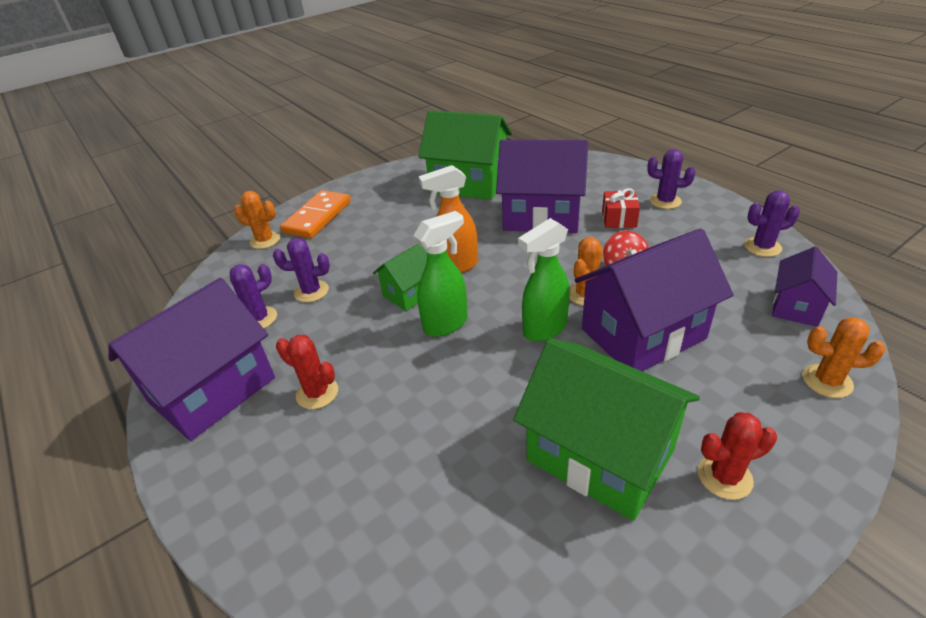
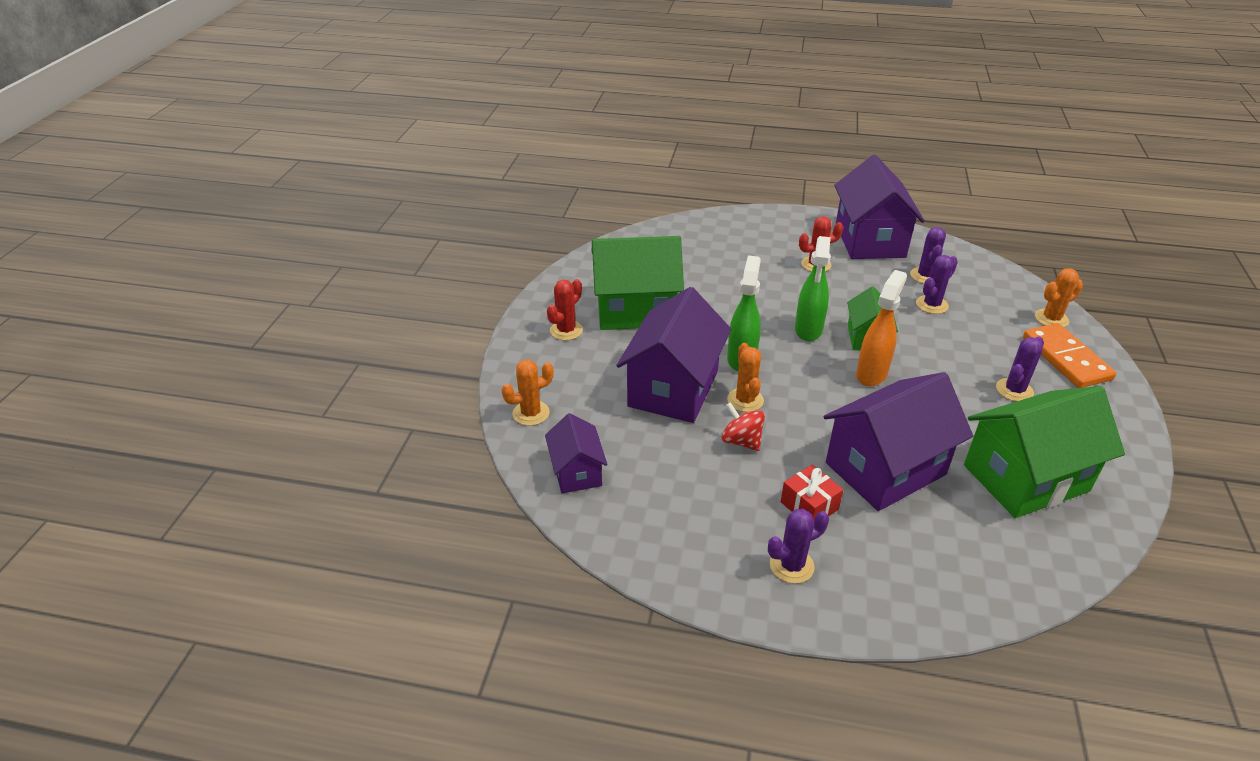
camera: 135 degrees right, 0 degrees up
purple cactus [744,191,800,257] -> purple cactus moved to [996,336,1044,402]

